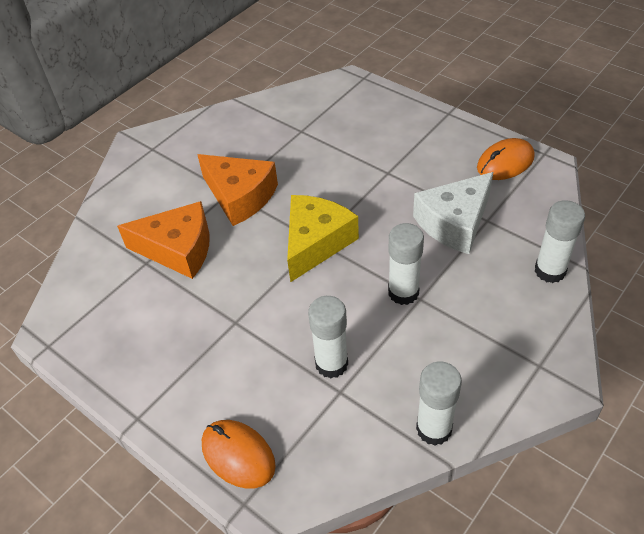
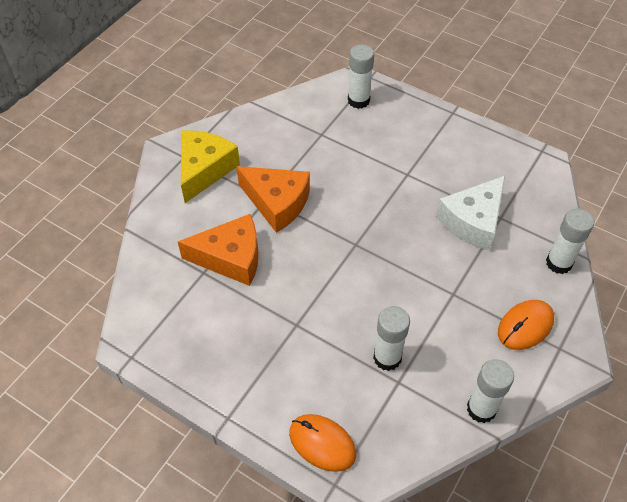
camera: 10 degrees left, 5 degrees up
yellow cheese [287,195,359,282] -> yellow cheese moved to [181,131,240,203]
white glue stick [388,223,424,305] -> white glue stick moved to [348,44,374,109]
orange mouse [477,138,534,180] -> orange mouse moved to [498,300,554,350]

